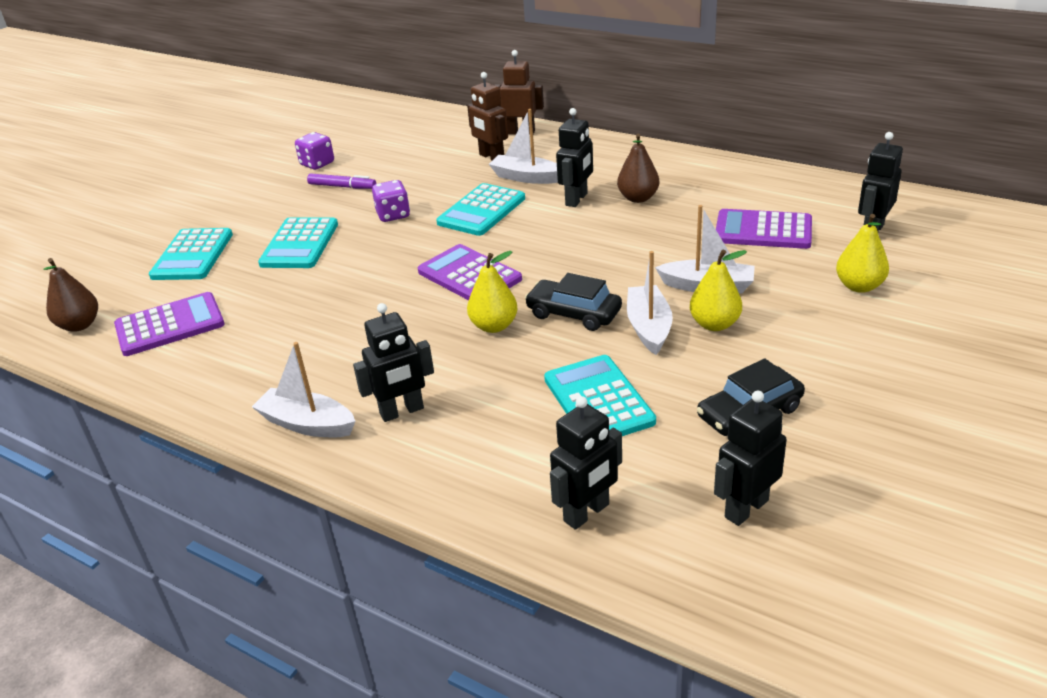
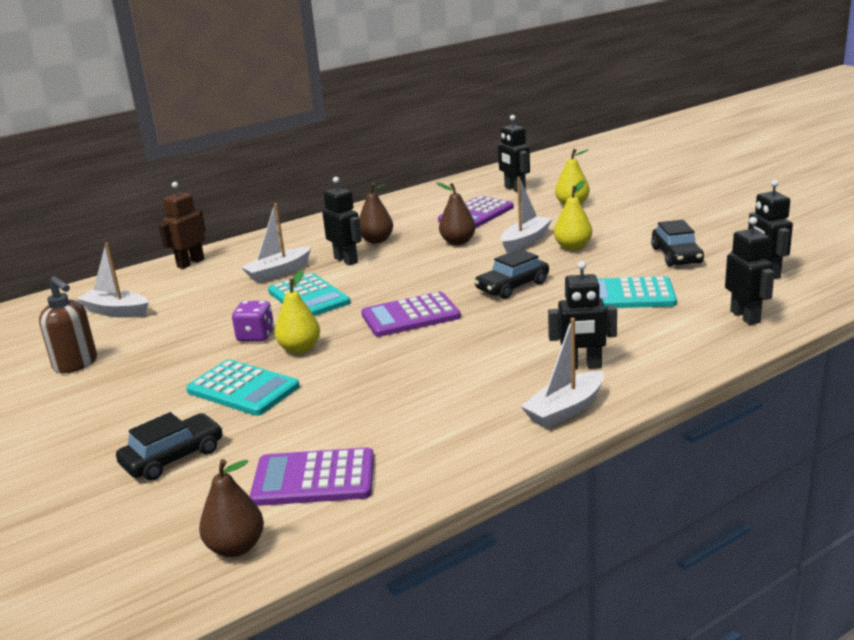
camera: 65 degrees left, 10 degrees down
purple calculator [114,292,225,356] -> purple calculator turned 90 degrees counterclockwise [250,447,374,506]
turquoise calculator [149,228,233,280] -> black car [116,412,223,481]
purple dice [295,132,334,170] -> brown soap dispenser [39,276,97,373]
purple marker [307,173,376,189] -> none
black robot [353,303,434,422] -> black robot turned 90 degrees clockwise [548,261,617,370]
brown robot [467,72,508,160] -> none
yellow pear [467,251,518,333] -> yellow pear moved to [274,270,320,354]
white boat [627,251,673,355] -> white boat moved to [77,242,149,318]
none -> brown pear [436,182,476,245]

